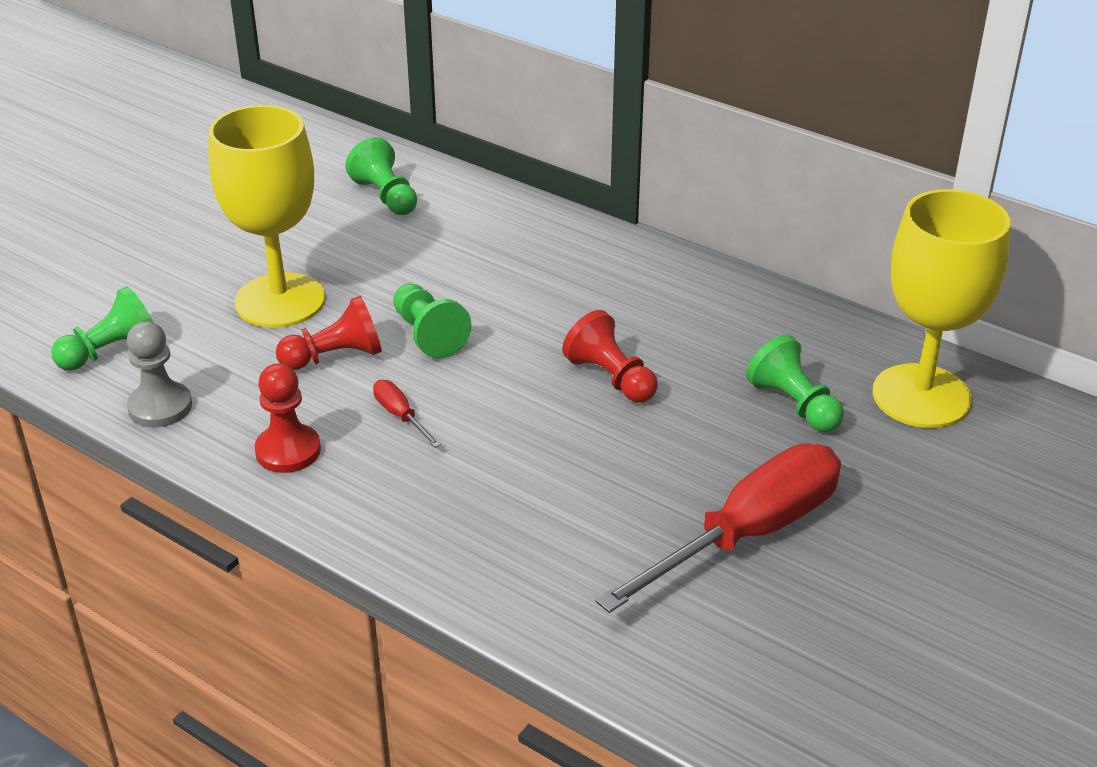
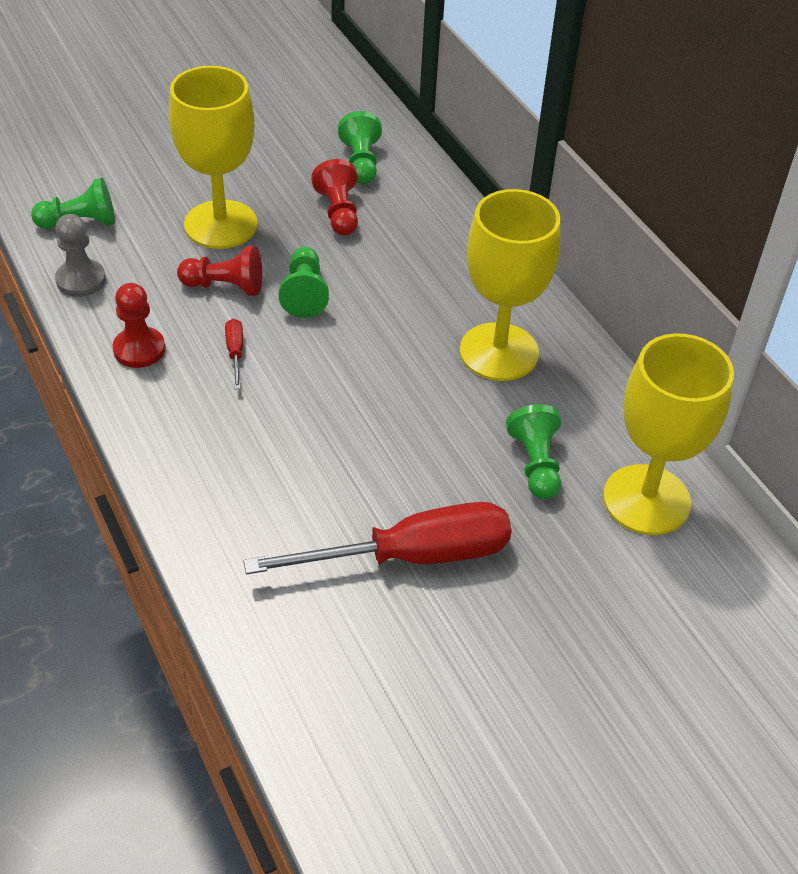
camera: 25 degrees right, 10 degrees up
red pawn [562,310,658,403] -> red pawn moved to [311,159,358,236]
none -> yellow goblet [460,189,560,381]

